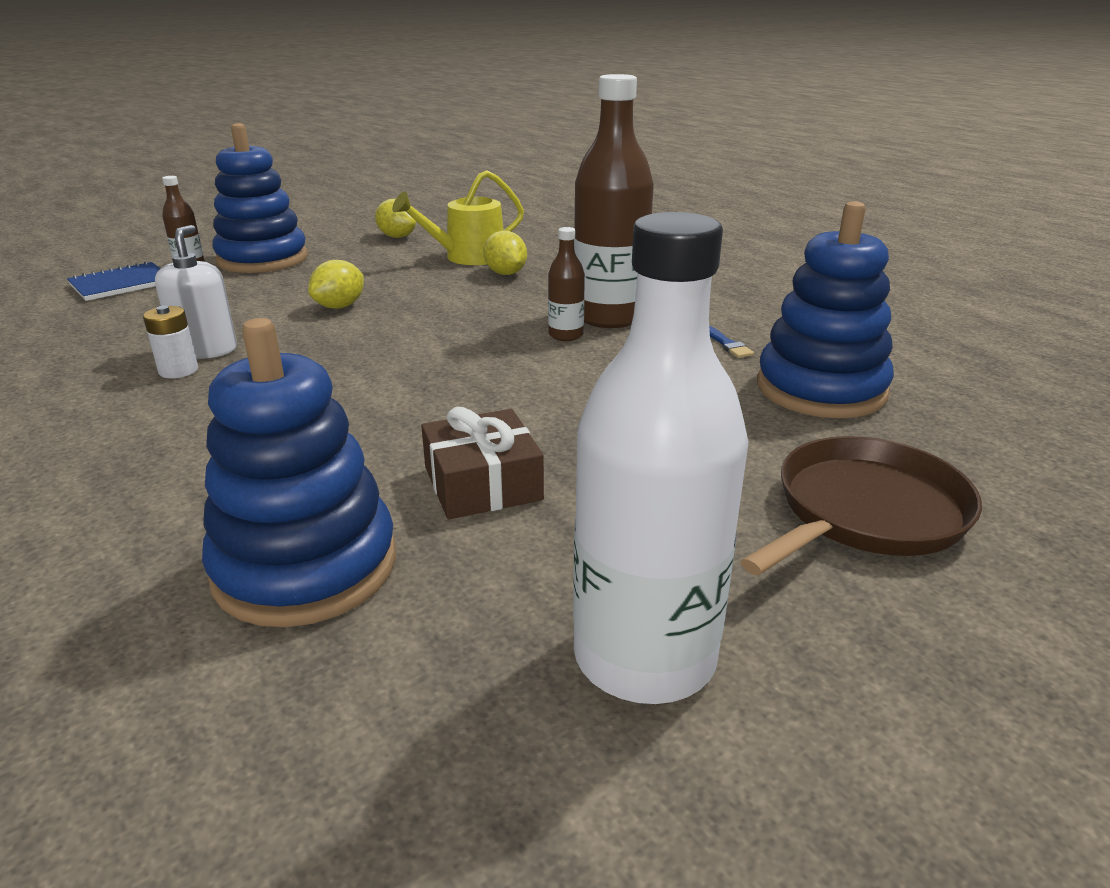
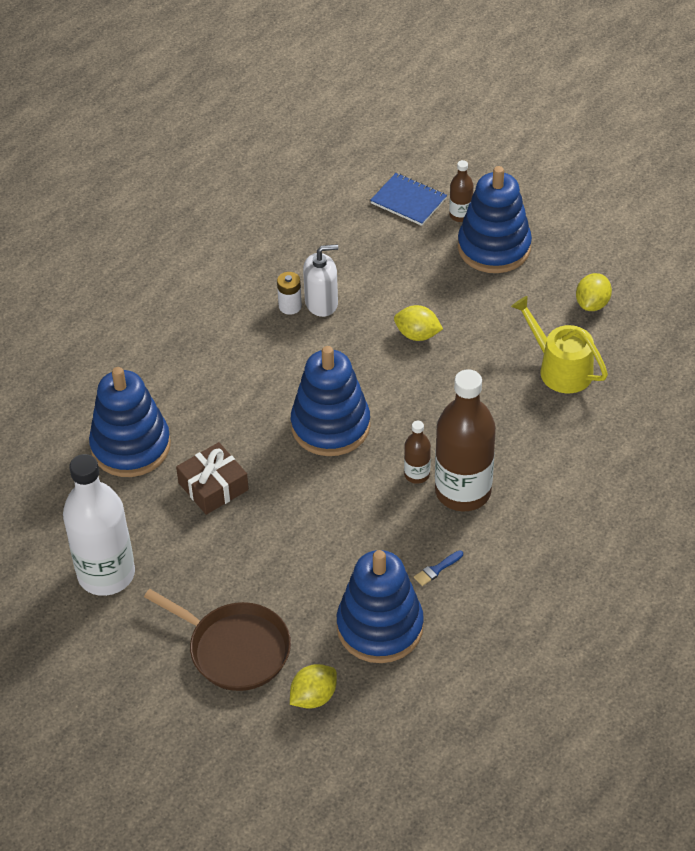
camera: 75 degrees right, 20 degrees up
yellow lemon [483,231,527,275] -> yellow lemon moved to [290,664,337,709]
none -> blue stacking toy [291,346,370,456]

